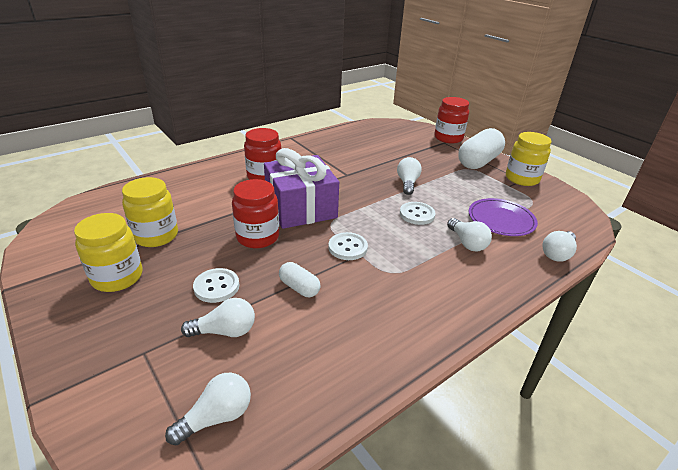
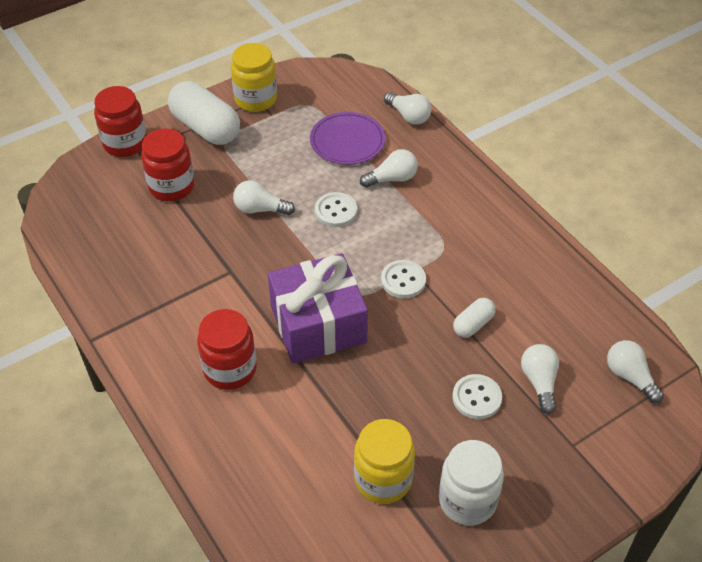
camera: 85 degrees left, 15 degrees up
yellow jar [74,213,142,292] -> white jar [439,440,504,526]
red jar [232,179,279,248] -> red jar moved to [141,128,195,201]

